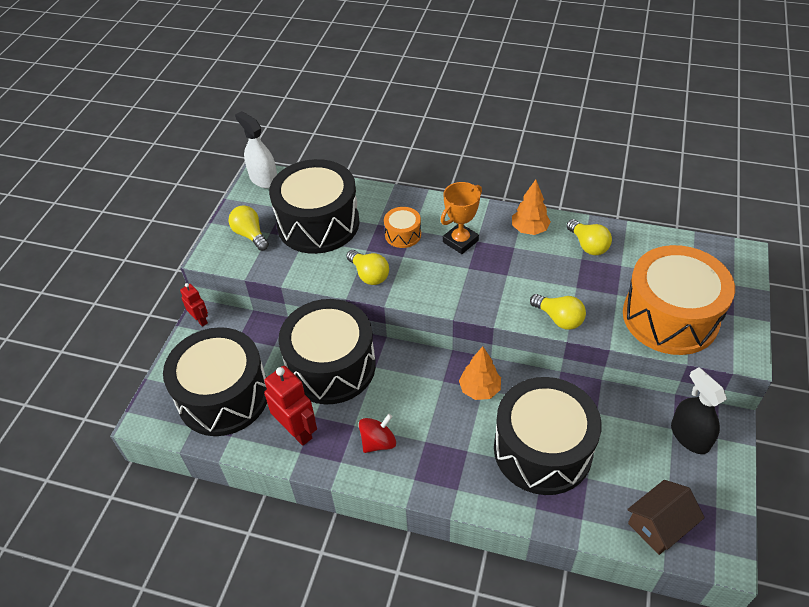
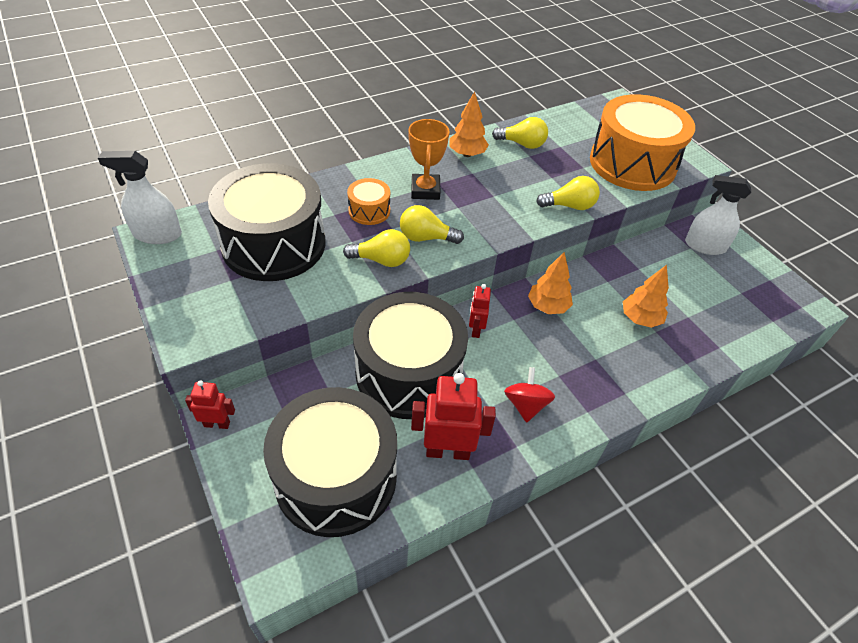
camera: 50 degrees left, 0 degrees up
yellow light bulb [229,205,269,251] -> yellow light bulb moved to [400,205,464,244]
black drum [494,377,602,495] -> orange tree [623,265,669,328]
brown house [627,480,705,555] -> none
black spray bottle [671,367,727,454] -> white spray bottle [685,175,751,255]
none -> red robot [469,284,491,338]

